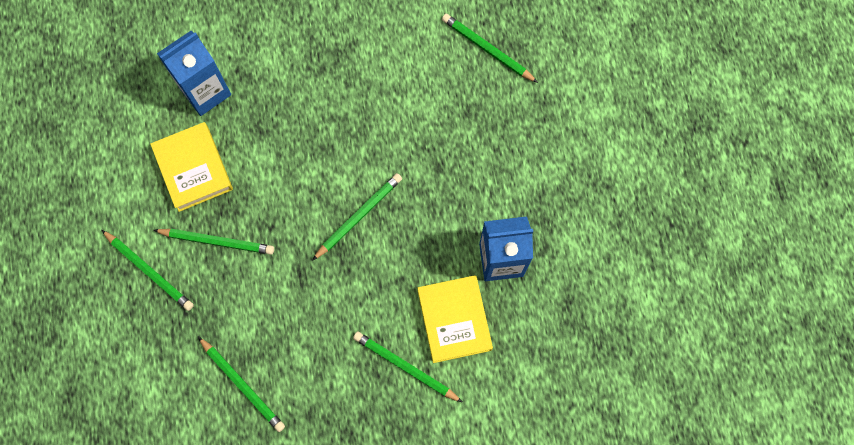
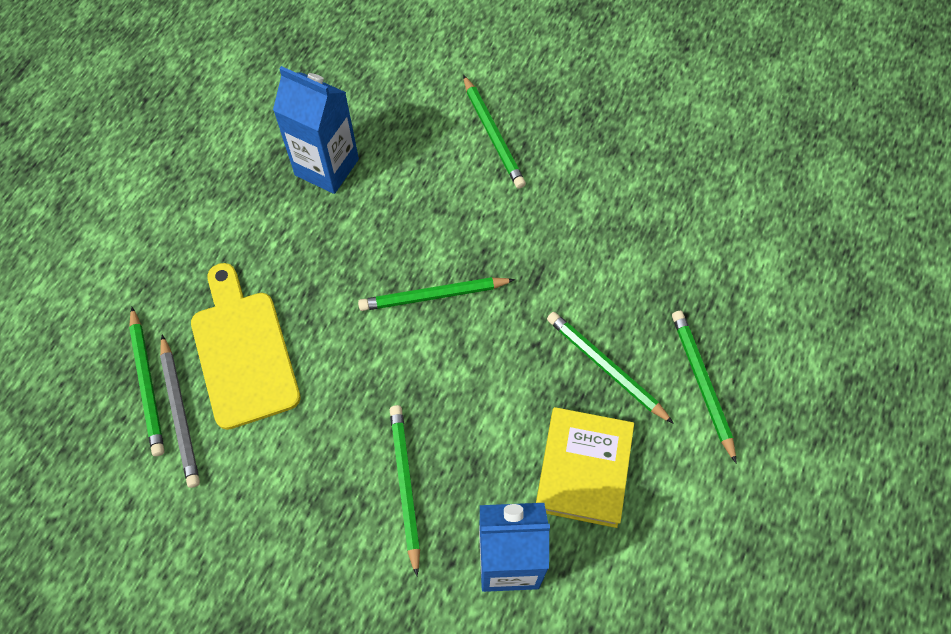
camera: 145 degrees left, 10 degrees down
green pencil [198,337,285,432] -> green pencil moved to [390,405,420,576]
yellow book [417,275,493,363] -> none
none -> grey pencil [160,335,200,488]
none -> yellow cutting board [191,263,301,430]

